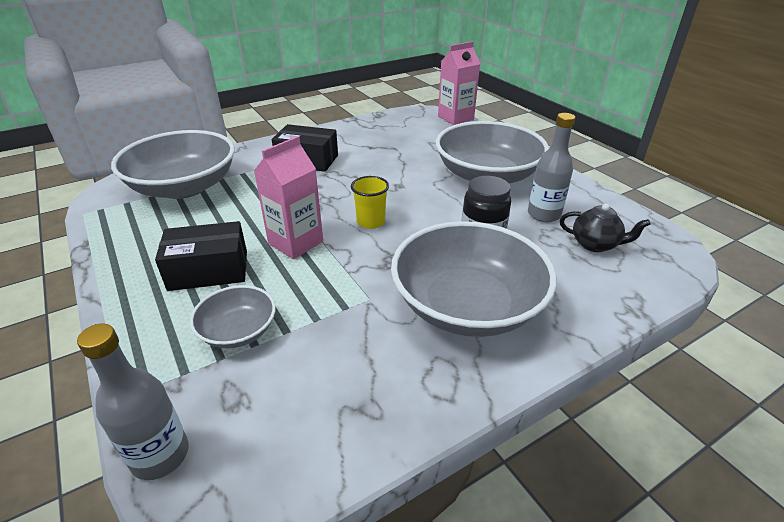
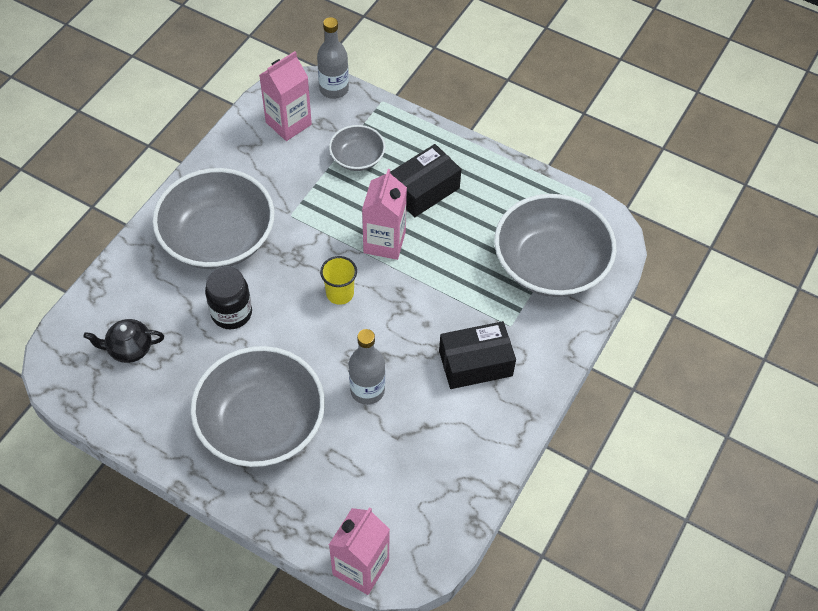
camera: 150 degrees right, 20 degrees up
grey bottle [528,113,576,222] -> grey bottle moved to [349,329,385,405]
none -> pink carton [259,51,312,141]

